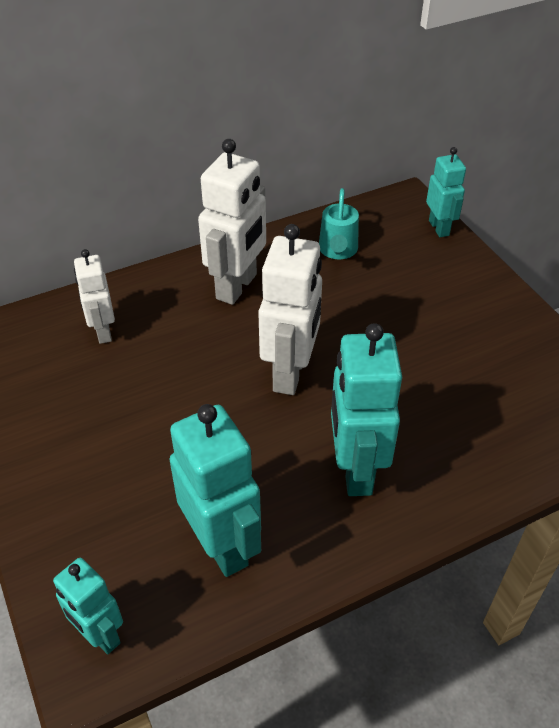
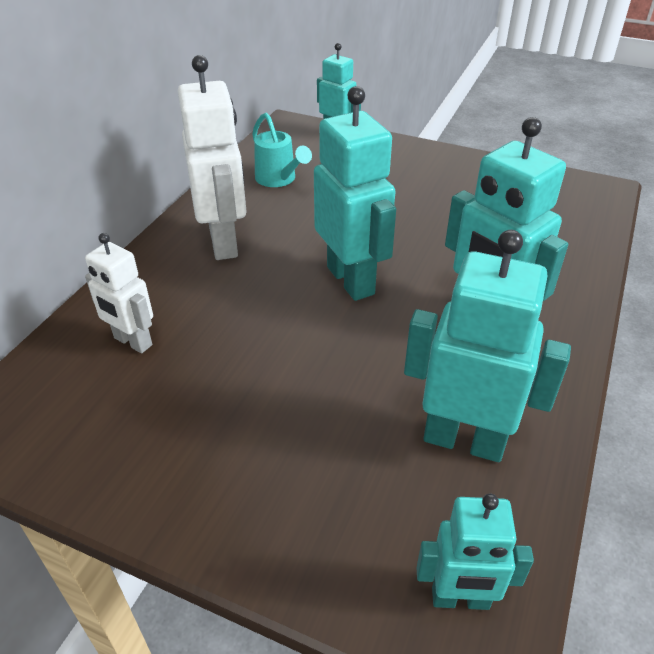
camera: 40 degrees left, 5 degrees down
white robot [258,224,322,395] -> turquoise robot [314,86,396,301]

